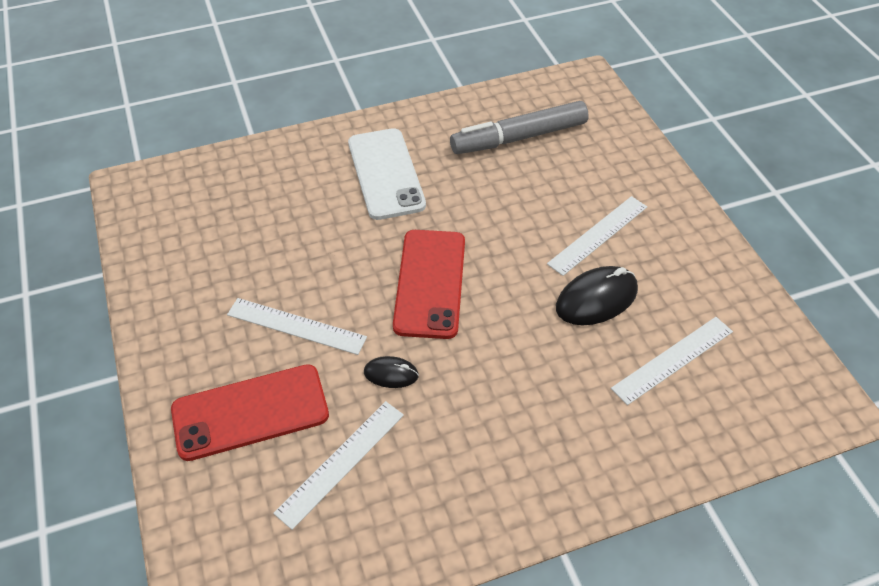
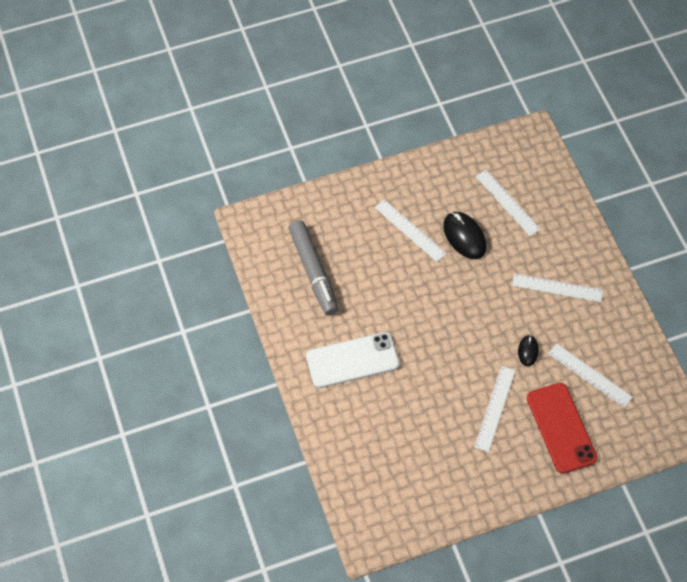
camera: 90 degrees left, 10 degrees up
red phone [393,230,465,339] -> none
none -> white ruler [512,273,603,302]

